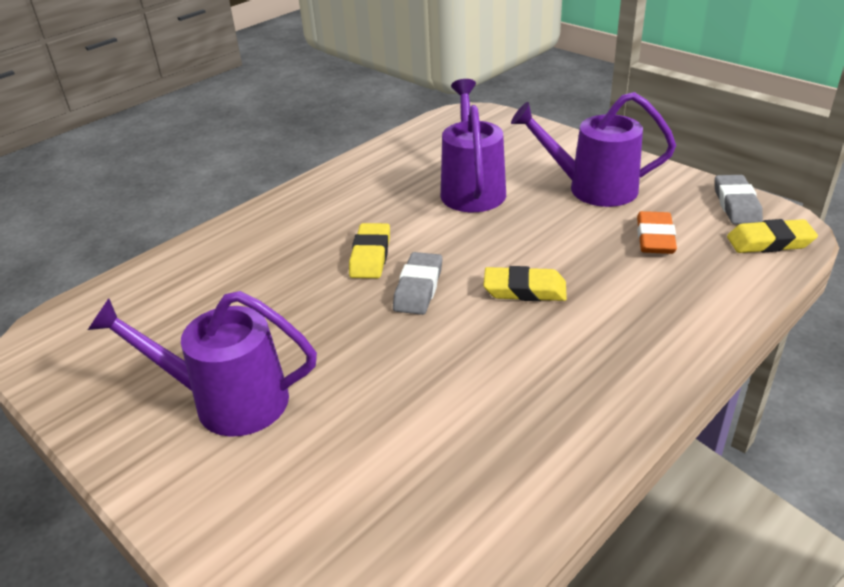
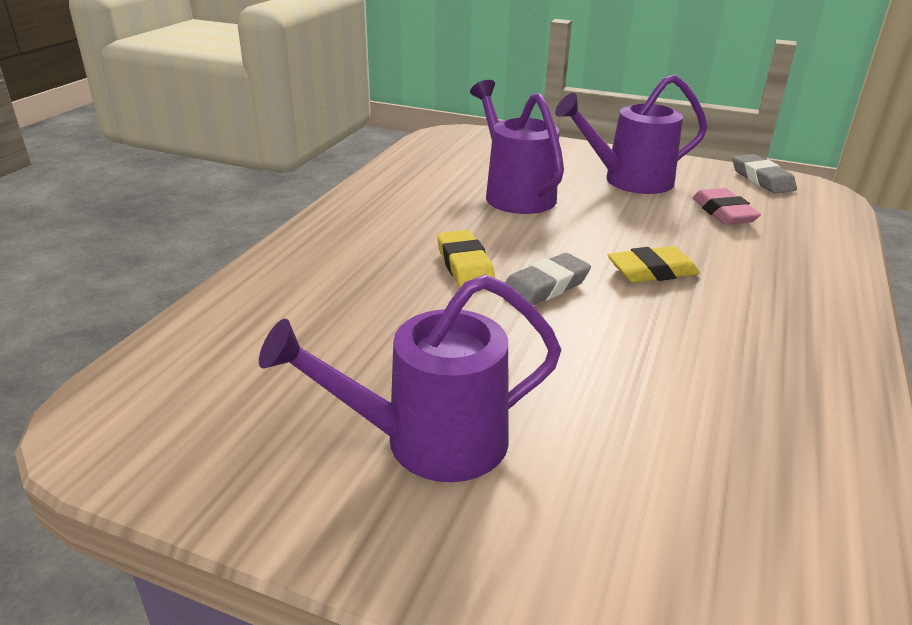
camera: 25 degrees left, 5 degrees down
grey eraser [393,252,442,315] -> grey eraser turned 60 degrees clockwise [505,253,591,305]
orange eraser [637,211,677,254] -> pink eraser [692,188,761,225]
yellow eraser [727,219,818,253] -> none

